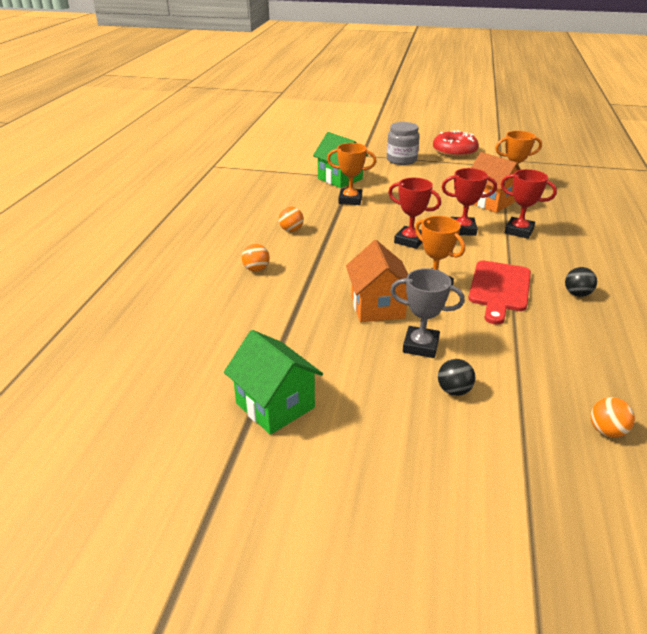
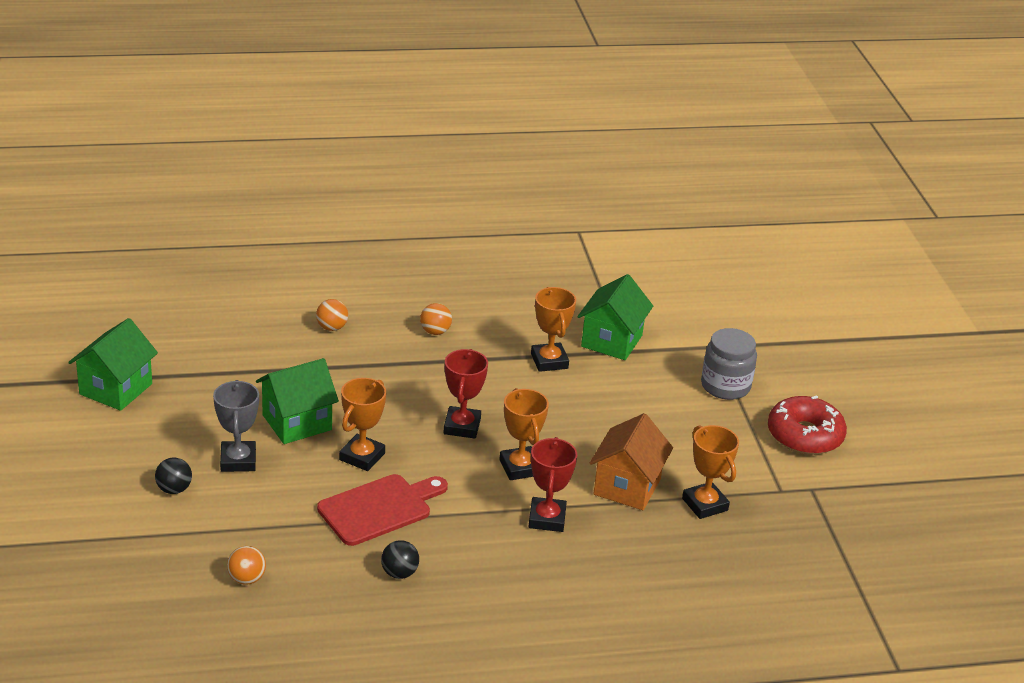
camera: 65 degrees right, 0 degrees up
orange house [346,240,408,322] -> green house [256,358,339,444]
red trophy [442,168,497,236] -> orange trophy [500,388,549,480]
red cutting board [468,260,531,325] -> red cutting board turned 150 degrees clockwise [317,474,448,546]
orange ball [591,397,635,437] -> orange ball moved to [227,546,266,585]

